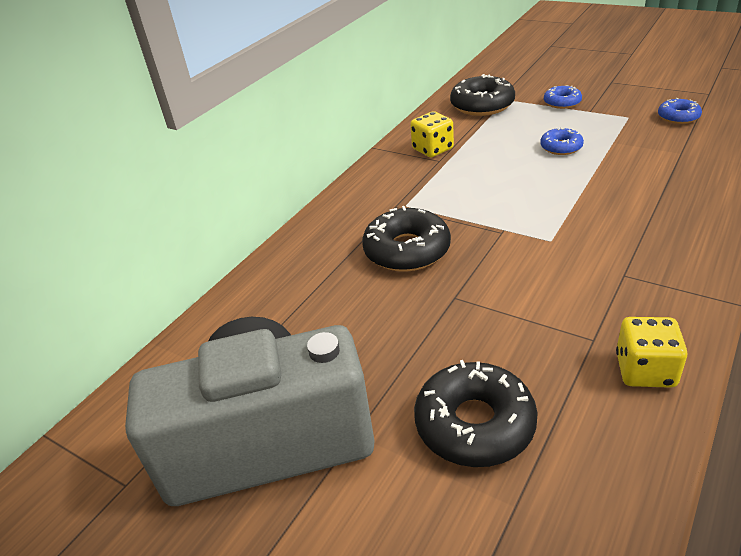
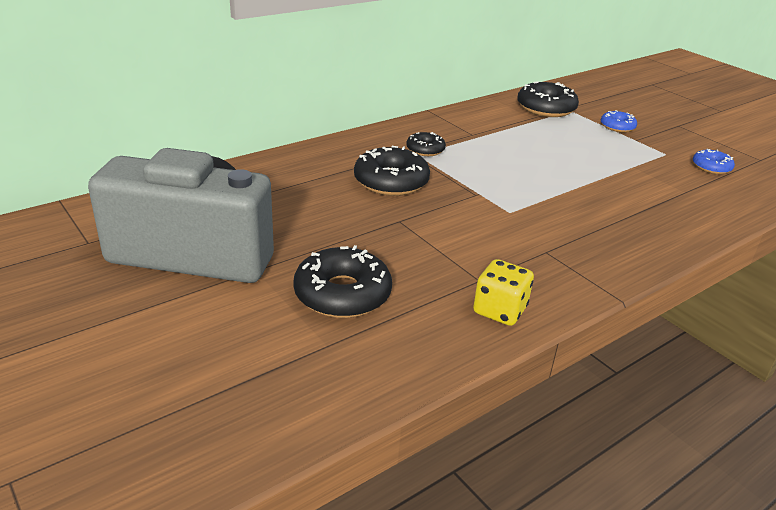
camera: 15 degrees right, 5 degrees down
yellow dice [410,111,454,157] -> none
blue donut [540,127,584,155] -> none
none -> black donut [406,132,446,156]

